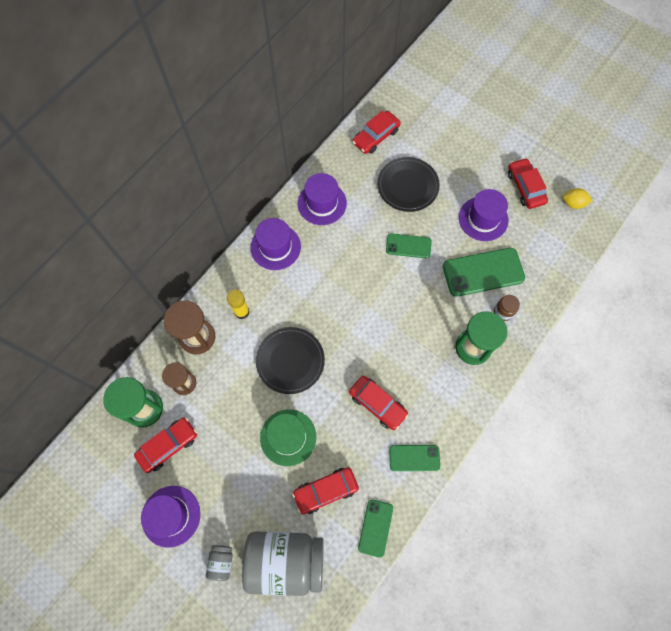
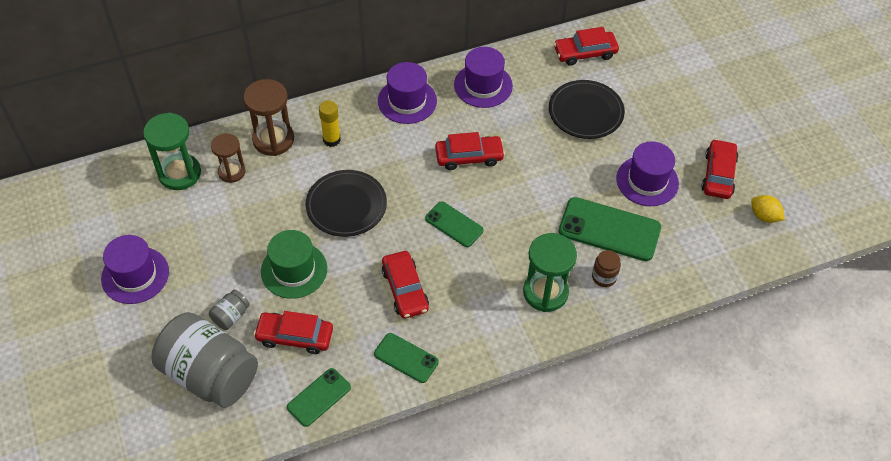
camera: 30 degrees right, 15 degrees down
red car [134,417,197,473] -> red car moved to [435,132,505,170]
grey jar [206,545,233,581] -> grey jar moved to [209,290,250,330]
green phone [386,233,432,258] -> green phone moved to [425,201,484,247]

